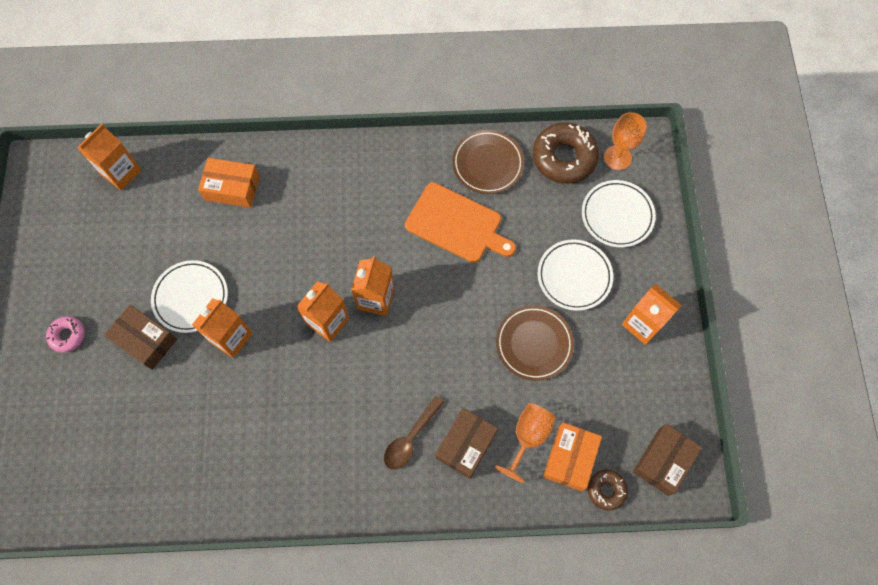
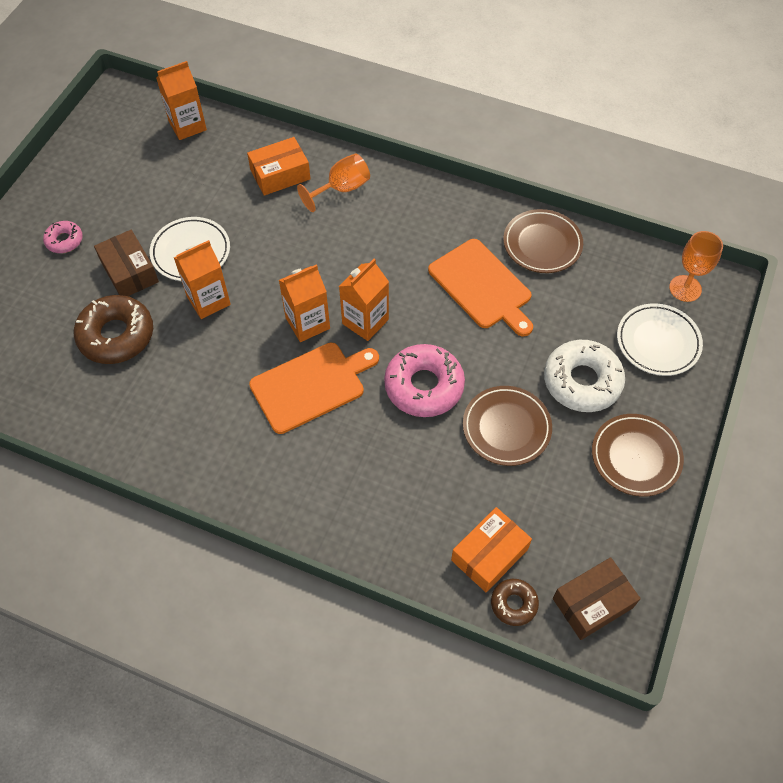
camera: 25 degrees right, 10 degrees down
orange box [198,158,260,208] -> orange box turned 60 degrees counterclockwise [247,137,311,196]
brown spoon [384,396,444,470] -> none
brown box [435,408,498,479] -> none
orange goblet [495,403,556,483] -> orange goblet moved to [297,153,370,212]
brown donut [533,122,599,184] -> brown donut moved to [74,295,153,364]
white plate [538,239,613,311] -> white donut [544,340,625,412]
orange carton [622,284,682,345] -> brown plate [592,414,684,497]
none -> orange cutting board [249,343,379,434]
none -> pink donut [384,344,465,417]

